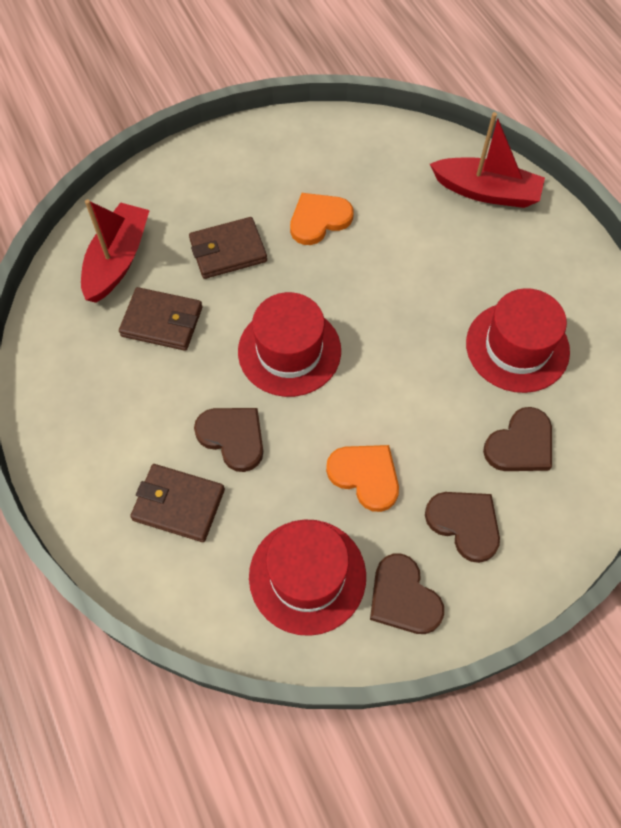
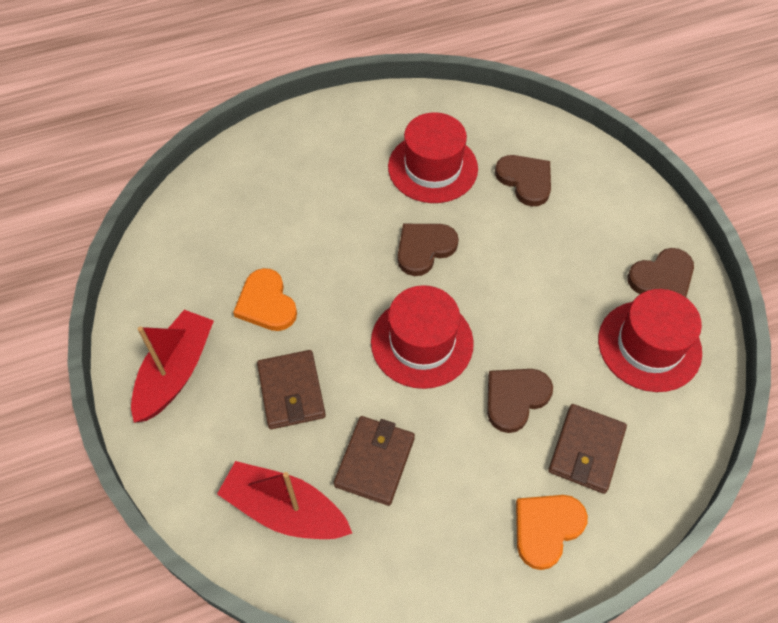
camera: 85 degrees left, 5 degrees down
orange heart [326,445,399,512] -> orange heart moved to [516,495,588,570]
brown heart [425,492,500,563] -> brown heart moved to [398,224,459,276]
red boat [430,112,545,208] -> red boat moved to [131,310,214,423]

